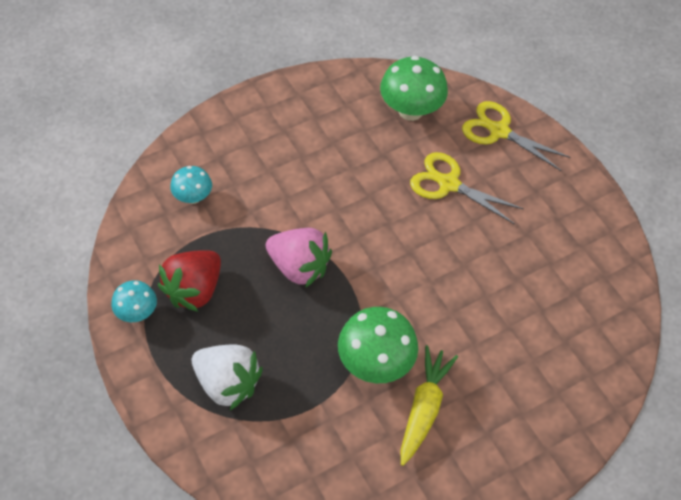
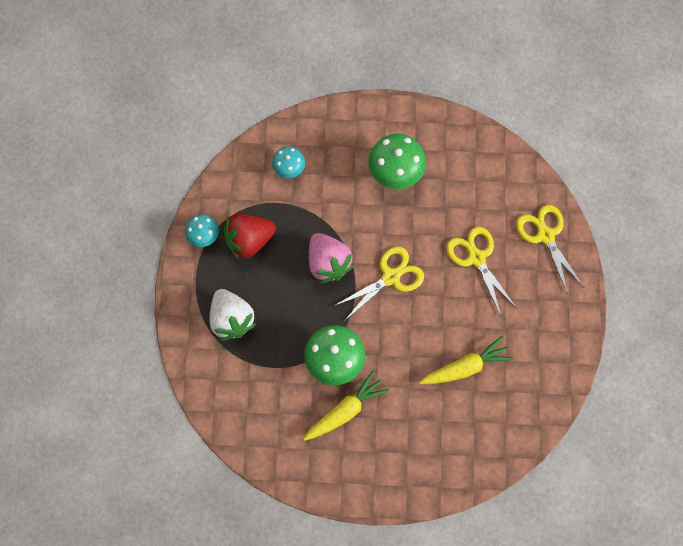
camera: 35 degrees right, 15 degrees up
green mushroom [380,56,448,121] -> green mushroom moved to [368,134,426,189]
none -> yellow scissors [334,246,424,320]
none -> yellow carrot [419,336,513,384]

